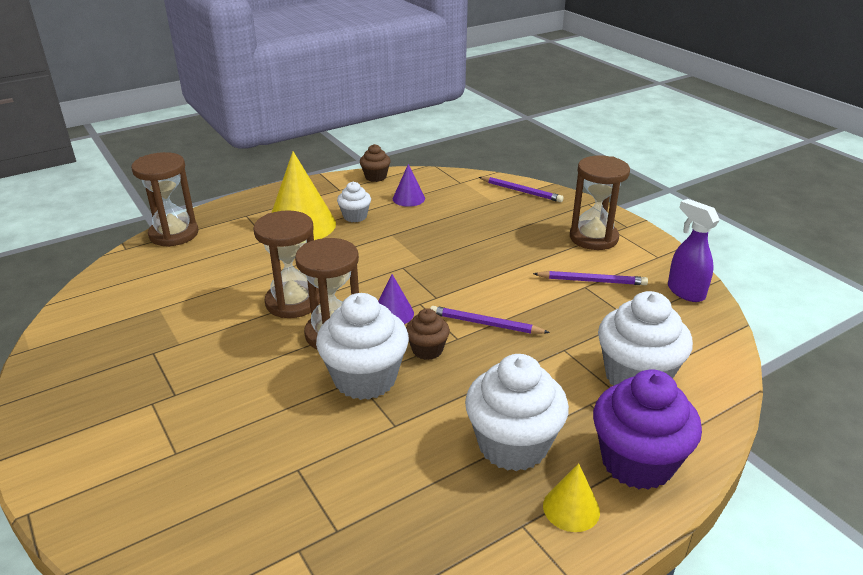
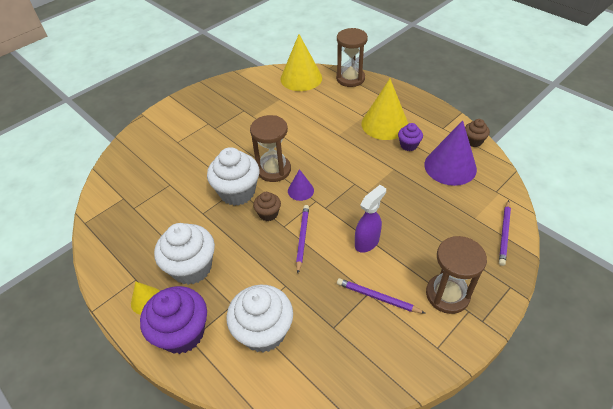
camera: 80 degrees right, 15 degrees up
brown hourglass [253,210,320,318] -> none
white cupcake [337,182,371,222] -> purple cupcake [398,123,423,151]
purple cone [393,164,425,207] -> purple cone [424,120,477,186], size x1.99
purple pencil [533,271,648,285] -> purple pencil turned 120 degrees clockwise [337,278,425,313]
purple spray bottle [668,199,720,302] -> purple spray bottle moved to [355,185,386,253]
none -> yellow cone [280,34,322,91]

